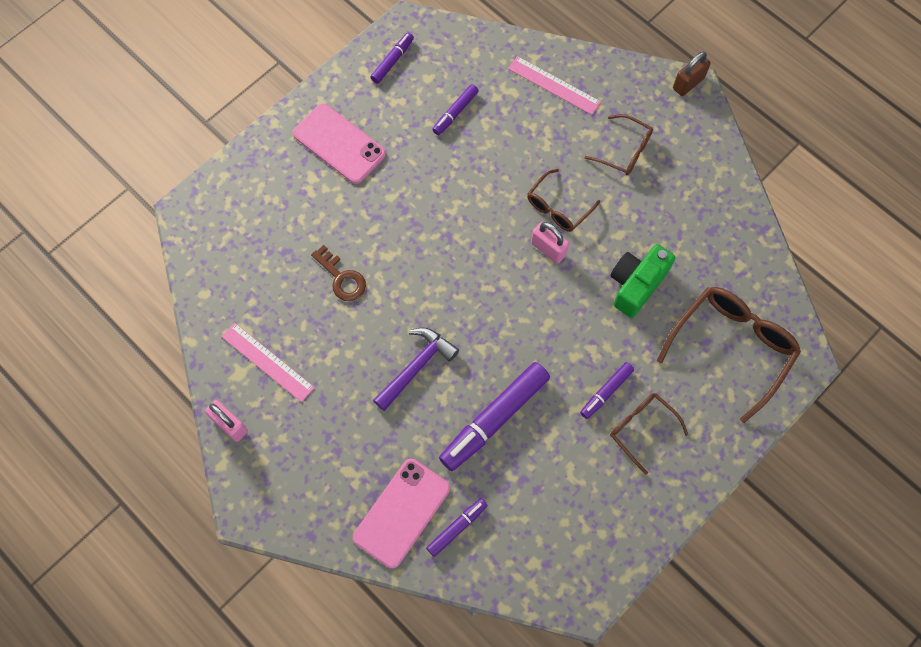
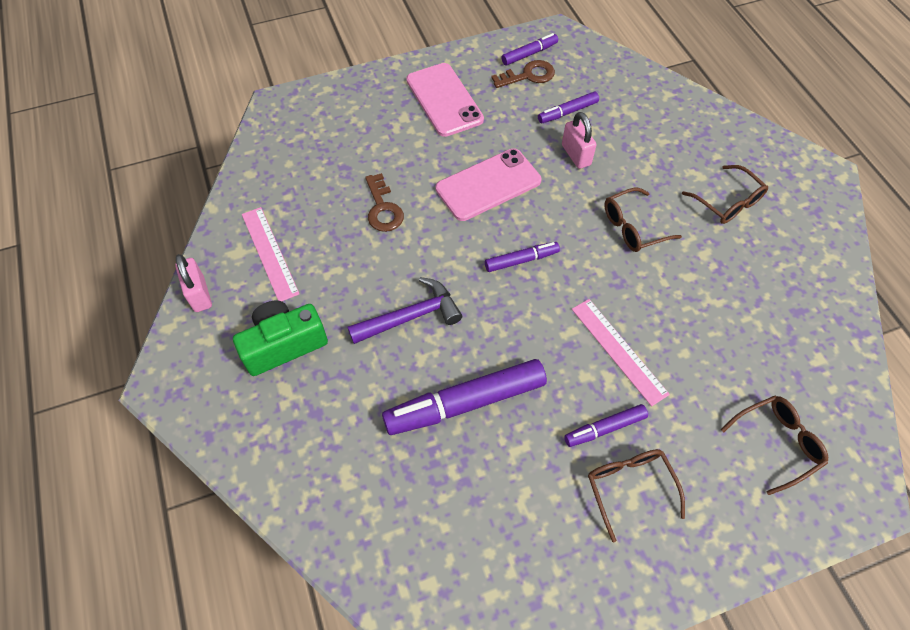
camera: 25 degrees right, 10 degrees down
pink phone [353,459,450,568] -> pink phone moved to [435,148,541,221]
purple marker [426,498,488,557] -> purple marker moved to [485,242,560,272]
pink ruler [508,56,601,115] -> pink ruler moved to [572,299,670,406]
pink padlock [531,222,569,264] -> pink padlock moved to [562,112,596,169]
green camera [610,244,675,318] -> green camera moved to [233,301,328,376]
brown glasses [657,287,801,423] -> brown glasses [721,396,828,495], size x0.57
brown padlock [673,52,711,96] -> none
none -> brown key [491,60,555,88]

